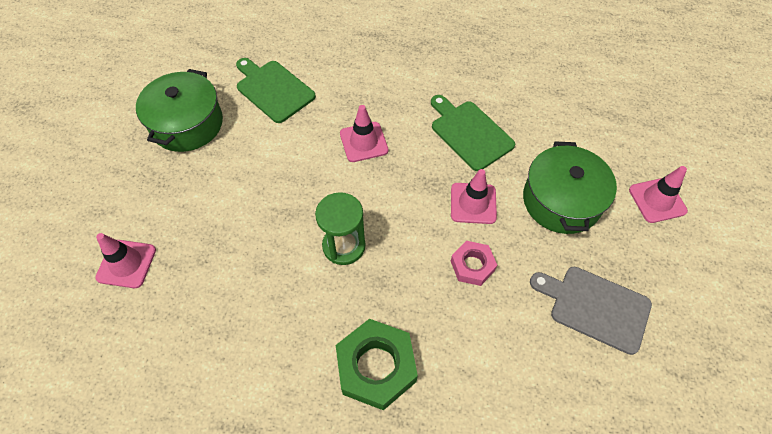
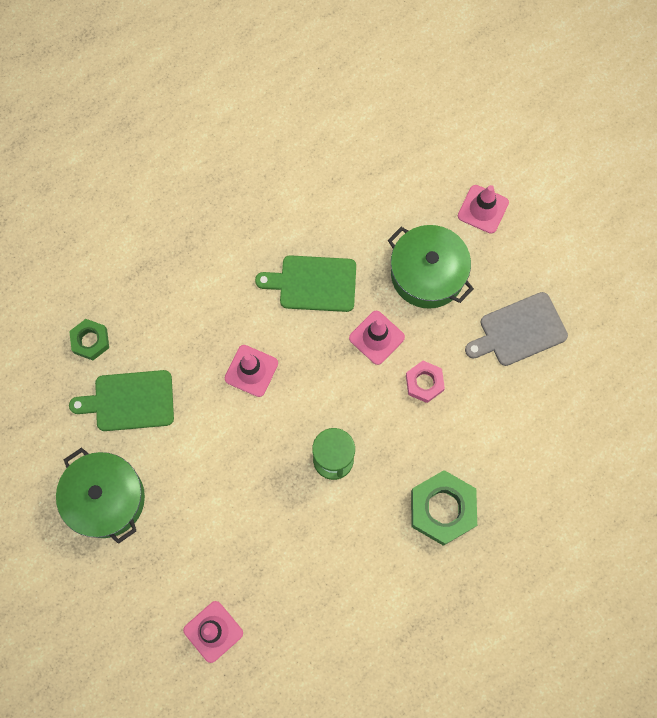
camera: 50 degrees left, 15 degrees up
none -> green nut [69,319,109,360]

